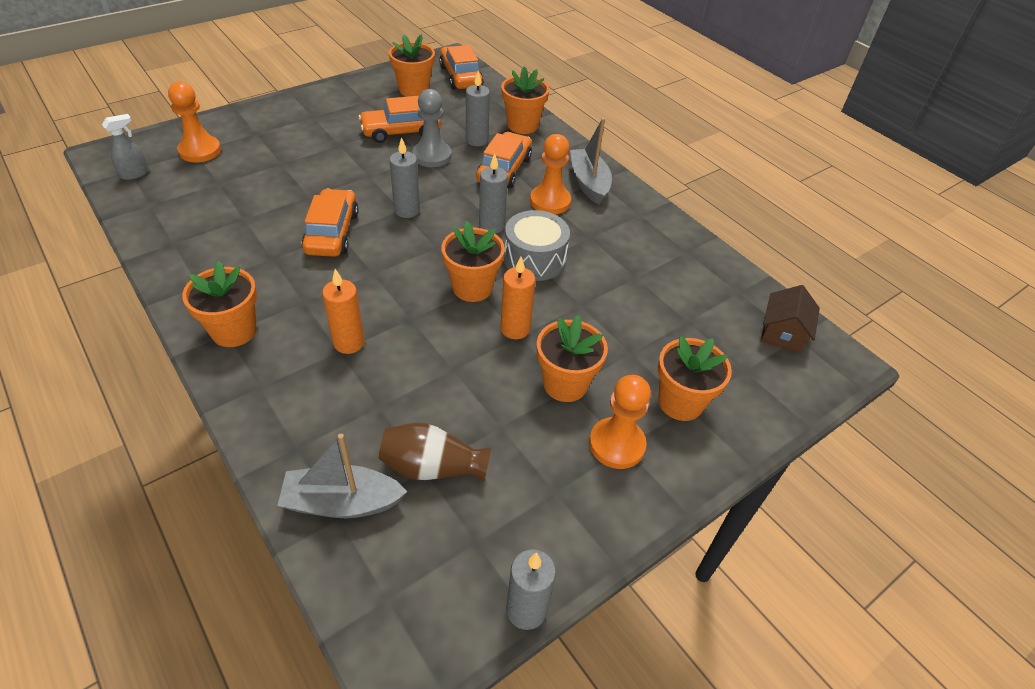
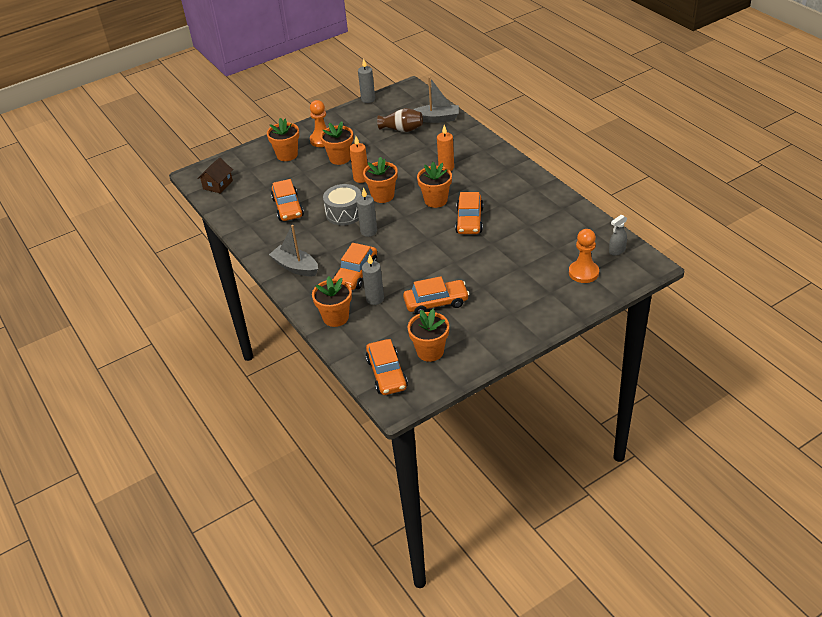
camera: 170 degrees left, 5 degrees down
orange flower pot [182,261,257,347] -> orange flower pot moved to [417,162,452,208]
grey candle [389,137,420,218] -> none
grey pawn [413,89,452,167] -> none
orange pawn [530,134,571,214] -> none
grey boat [570,118,612,205] -> grey boat turned 135 degrees clockwise [269,225,318,276]
none -> orange car [271,179,304,221]

